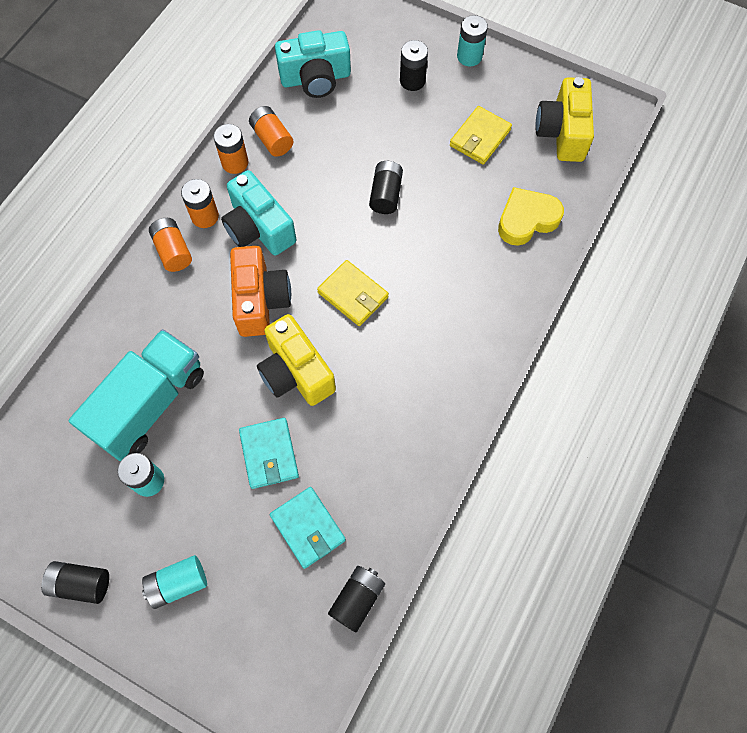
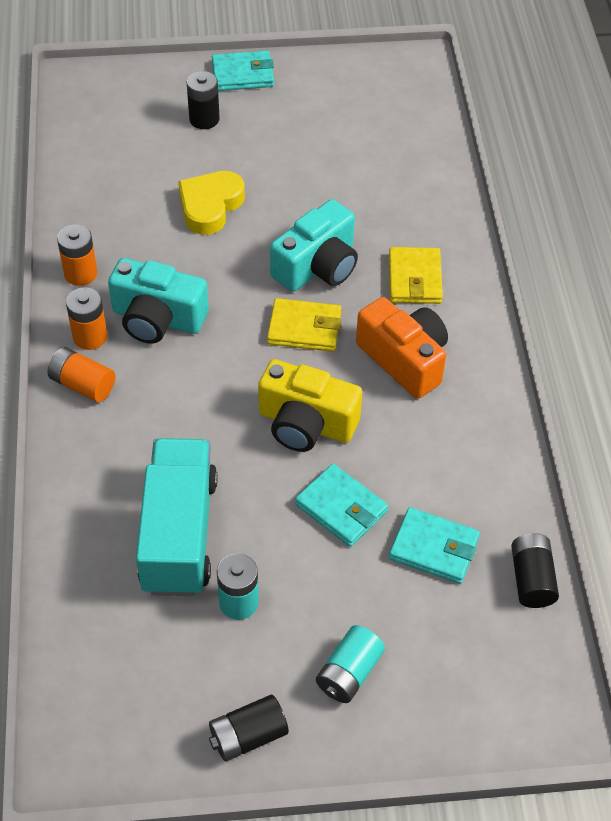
camera: 35 degrees left, 15 degrees down
orange camera [230,246,291,337] -> orange camera moved to [356,297,448,399]
orange battery [249,106,293,157] -> none
turquoise camera [275,30,351,98] -> turquoise camera moved to [270,199,358,292]
black battery [369,161,403,214] -> none
yellow wallet [450,106,512,165] -> yellow wallet moved to [389,247,443,304]
turquoise battery [457,15,488,66] -> turquoise wallet [212,51,274,91]
yellow heart [498,187,564,246] -> yellow heart moved to [178,171,245,235]
yellow camera [536,77,594,162] -> none

